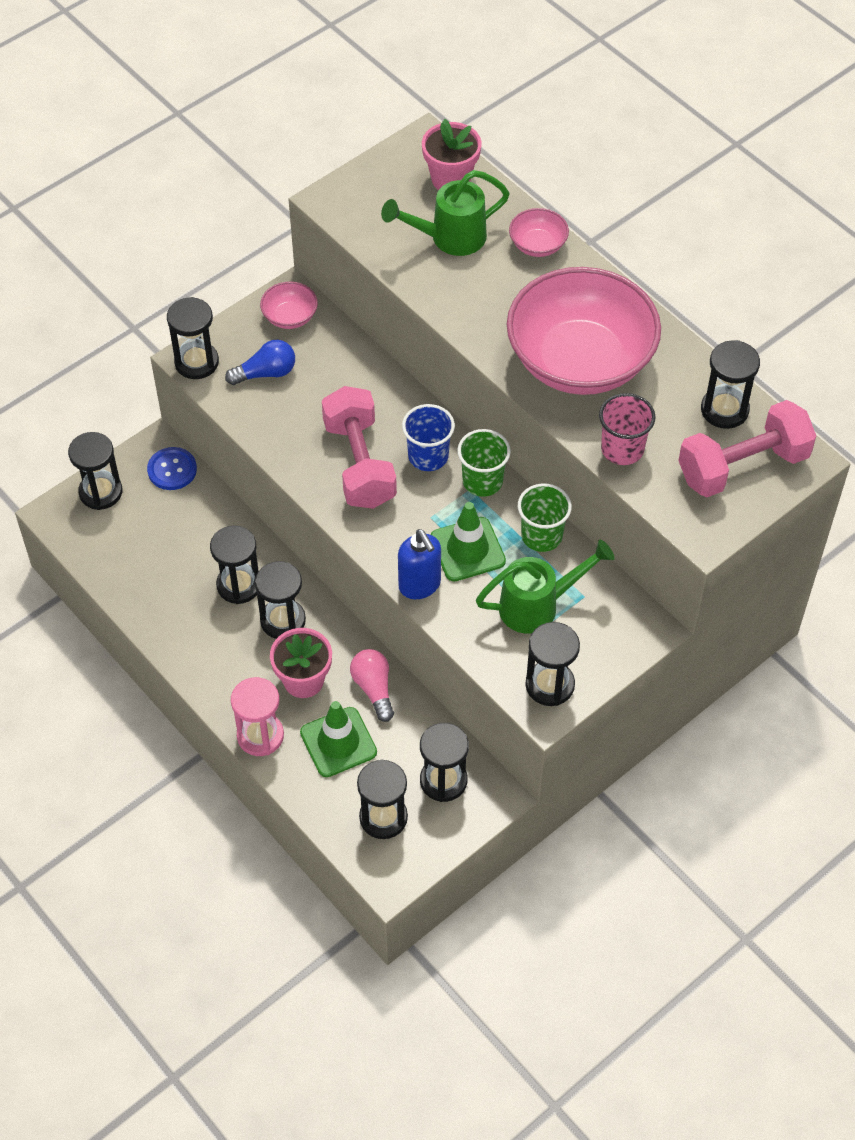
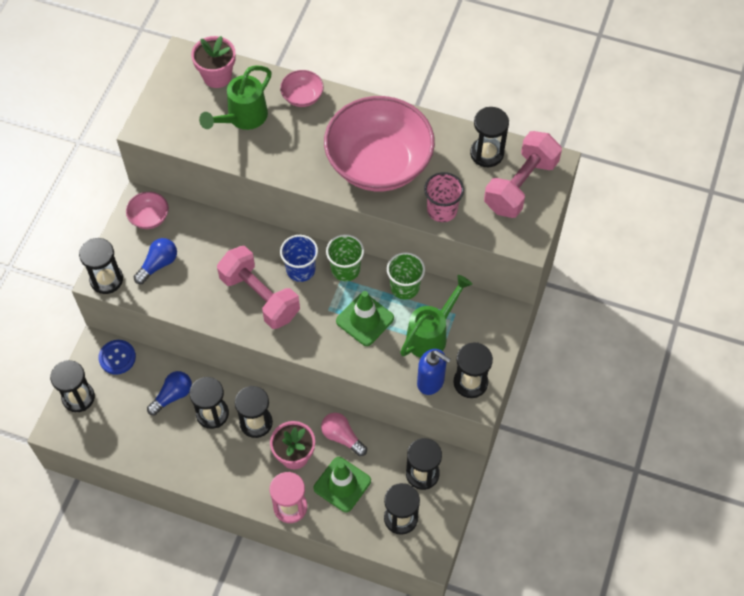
camera: 30 degrees left, 5 degrees up
blue soap dispenser [398,529,441,599] -> blue soap dispenser moved to [417,349,451,395]
none -> blue light bulb [147,371,192,415]

